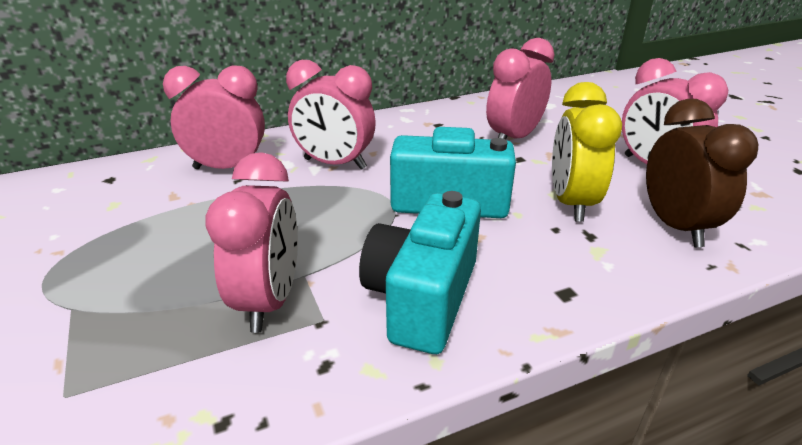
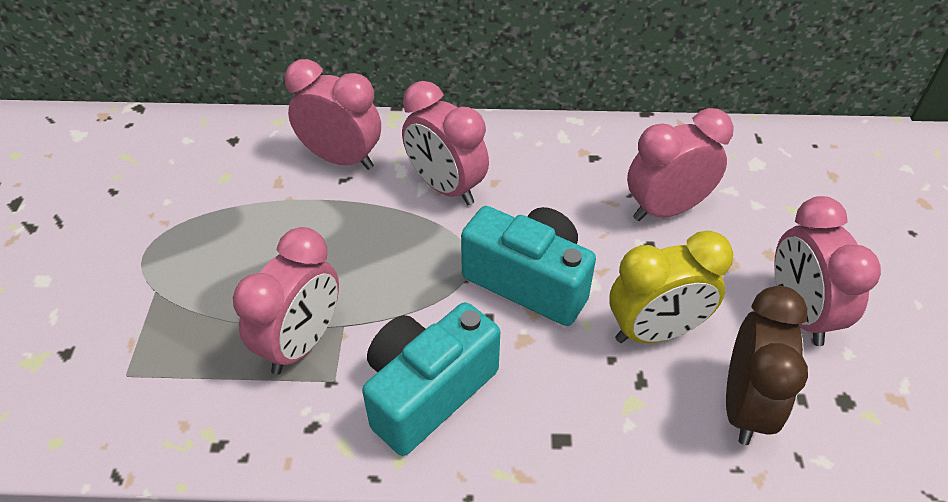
camera: 25 degrees right, 15 degrees up
yellow clock [552,82,622,222] -> yellow clock turned 135 degrees counterclockwise [609,231,733,343]

